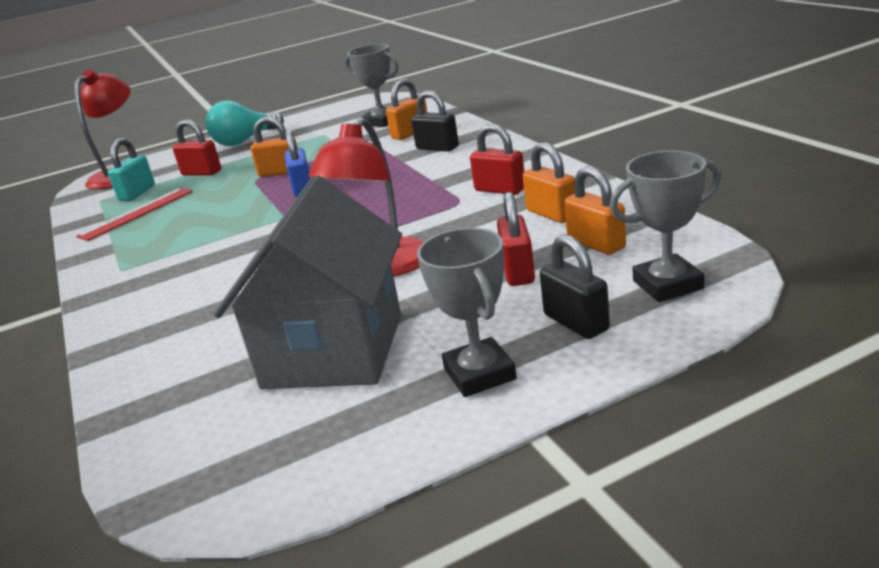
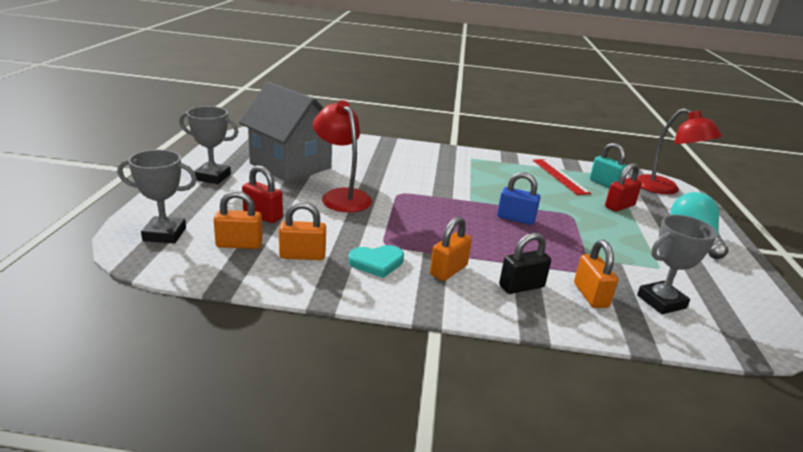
camera: 115 degrees right, 0 degrees up
orange padlock [251,116,297,177] -> orange padlock moved to [430,216,472,281]
red padlock [470,123,524,195] -> turquoise heart [348,245,404,278]
black padlock [540,235,610,339] -> none
grey trophy [610,151,721,302] -> grey trophy turned 75 degrees clockwise [117,150,197,244]

